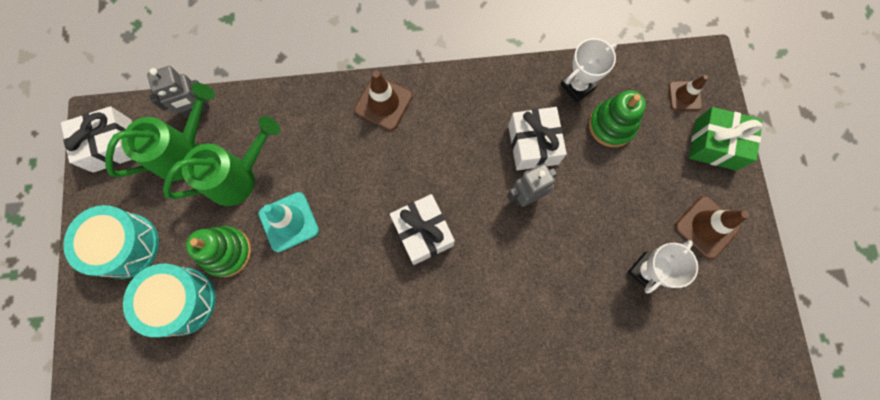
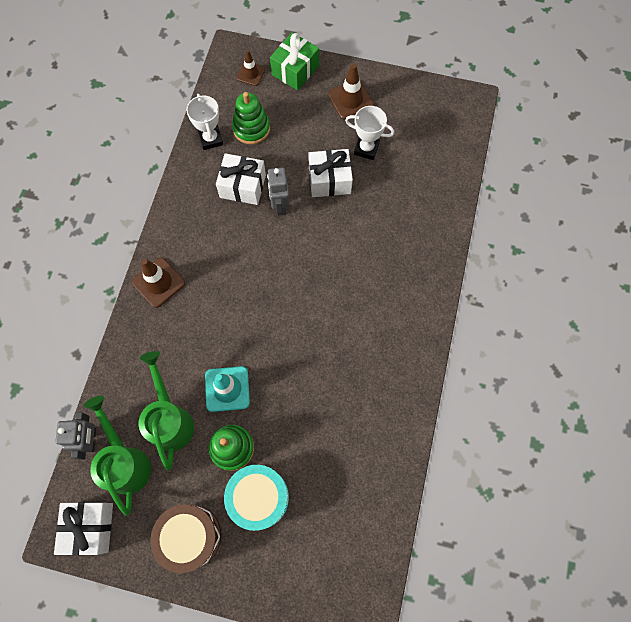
camera: 70 degrees left, 5 degrees down
turquoise drum [63,205,159,279] -> brown drum [150,504,221,573]
white gift [390,194,455,265] -> white gift moved to [308,149,353,197]
white trophy [628,240,698,294] -> white trophy turned 45 degrees counterclockwise [345,106,394,160]

